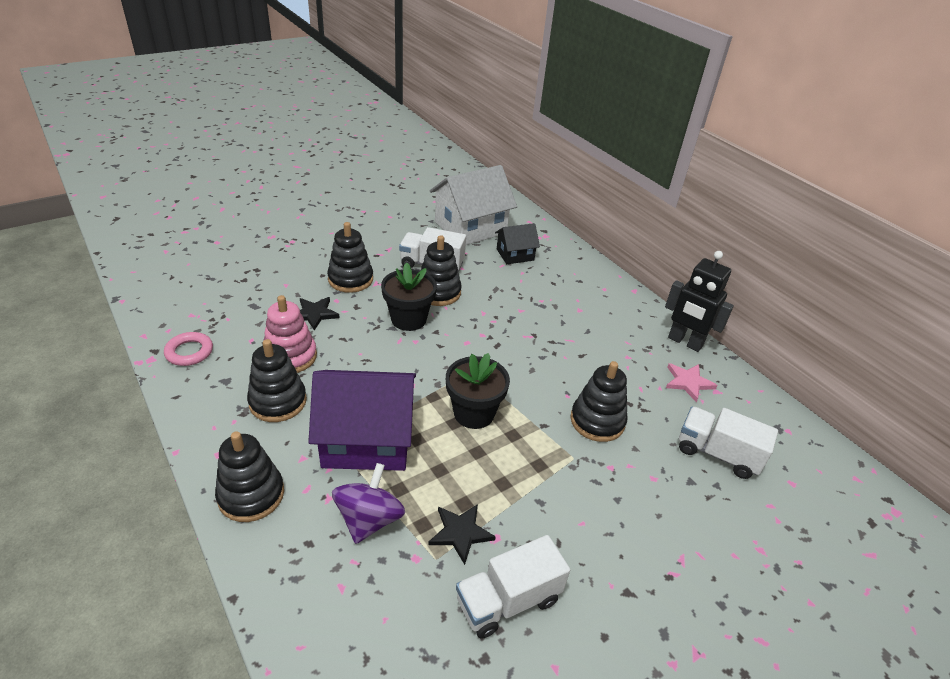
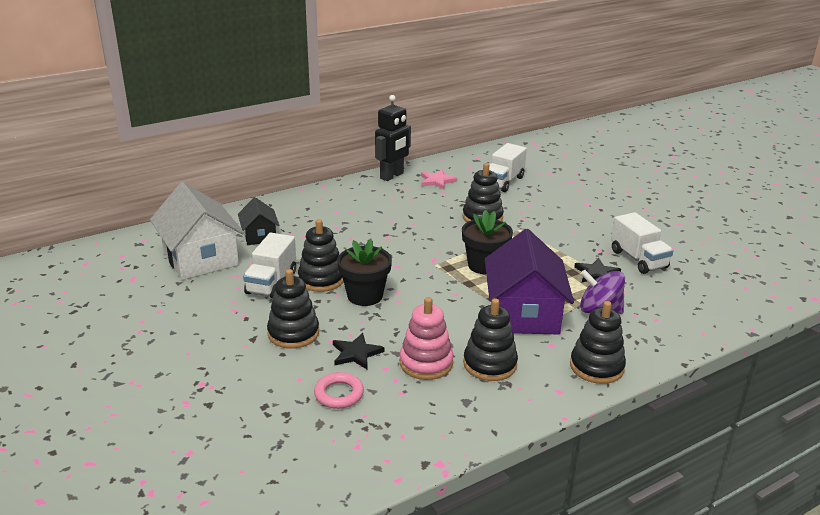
camera: 85 degrees left, 10 degrees down
pink ring [164,332,213,366] -> pink ring moved to [314,372,364,409]

